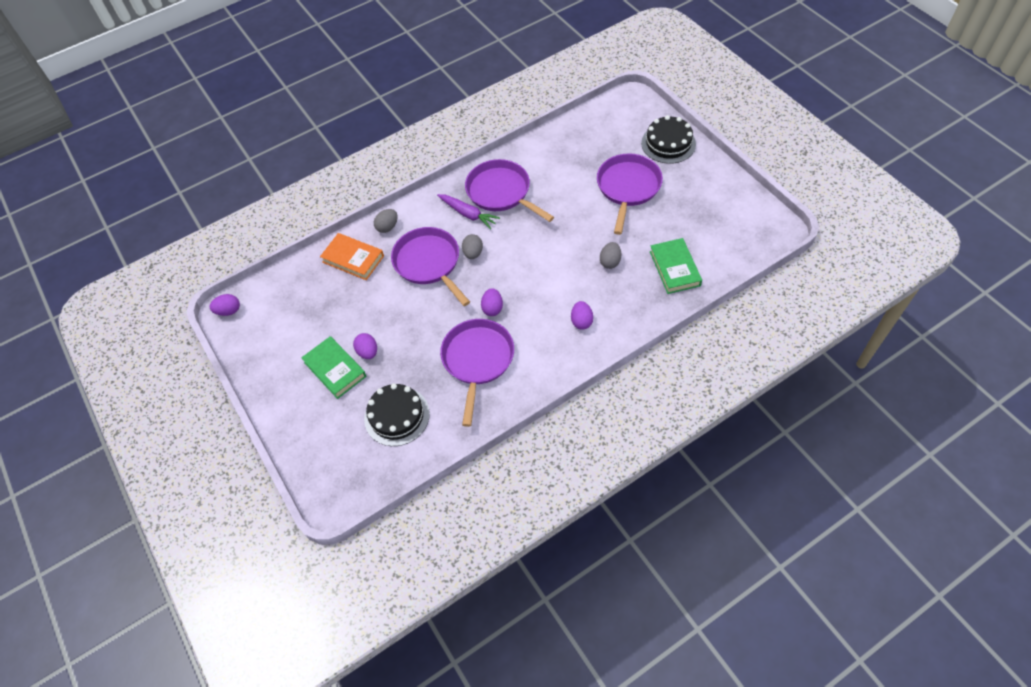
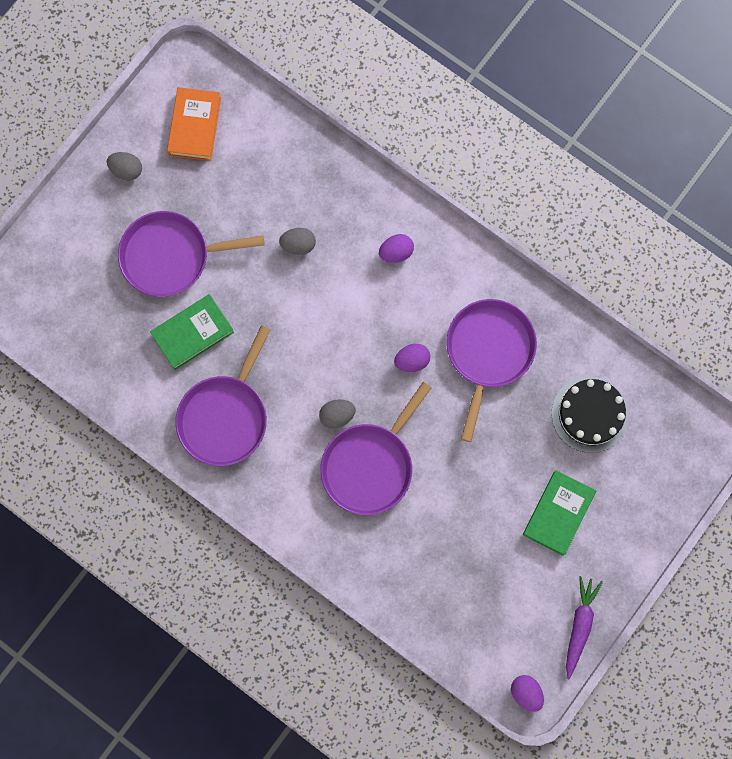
camera: 115 degrees left, 20 degrees up
orange book [320,233,384,280] -> orange book moved to [167,87,221,161]
purple egg [353,333,377,359] -> none
grey egg [374,209,398,233] -> grey egg moved to [107,152,142,181]
purple carrot [437,194,500,229] -> purple carrot moved to [566,576,603,680]
purple pan [440,319,514,427] -> purple pan turned 120 degrees clockwise [447,299,537,442]
black cake [641,115,696,164] -> none
green book [650,238,702,294] -> green book moved to [150,294,234,370]

